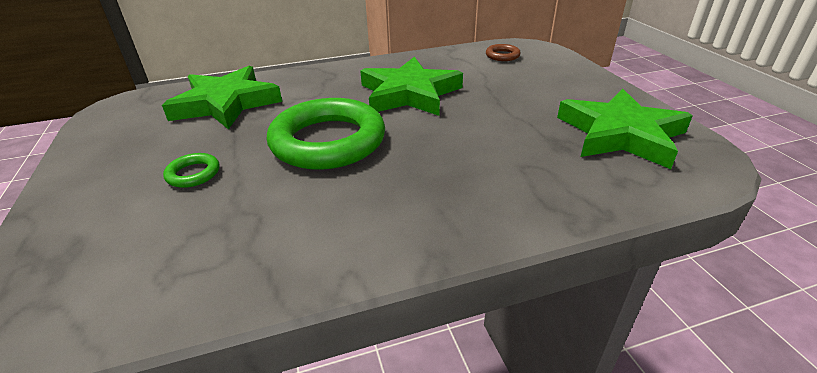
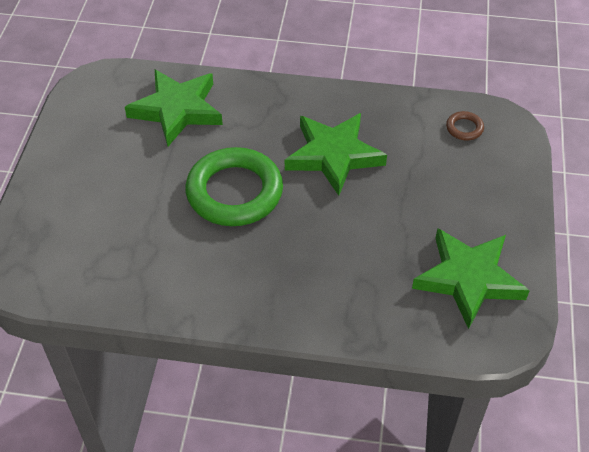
camera: 25 degrees right, 15 degrees up
green ring [163,153,220,188] -> none

